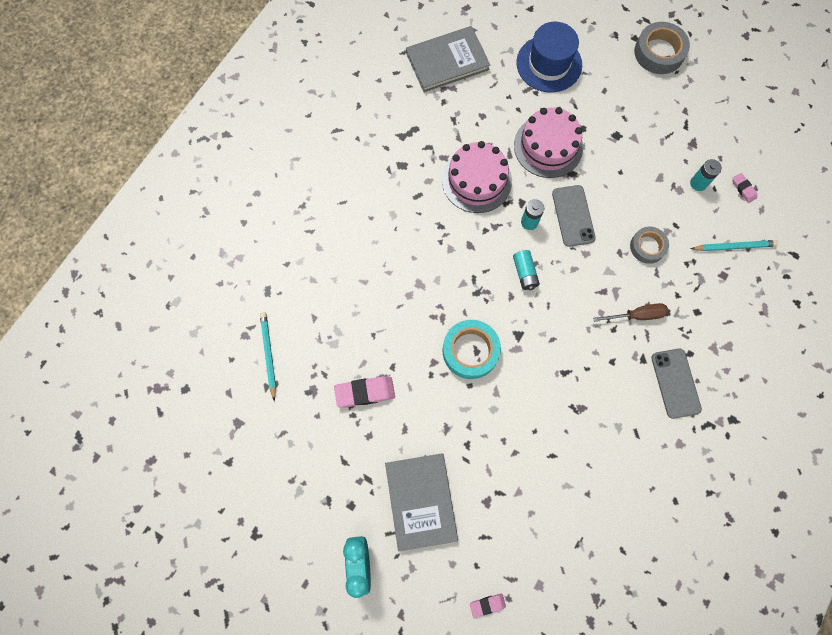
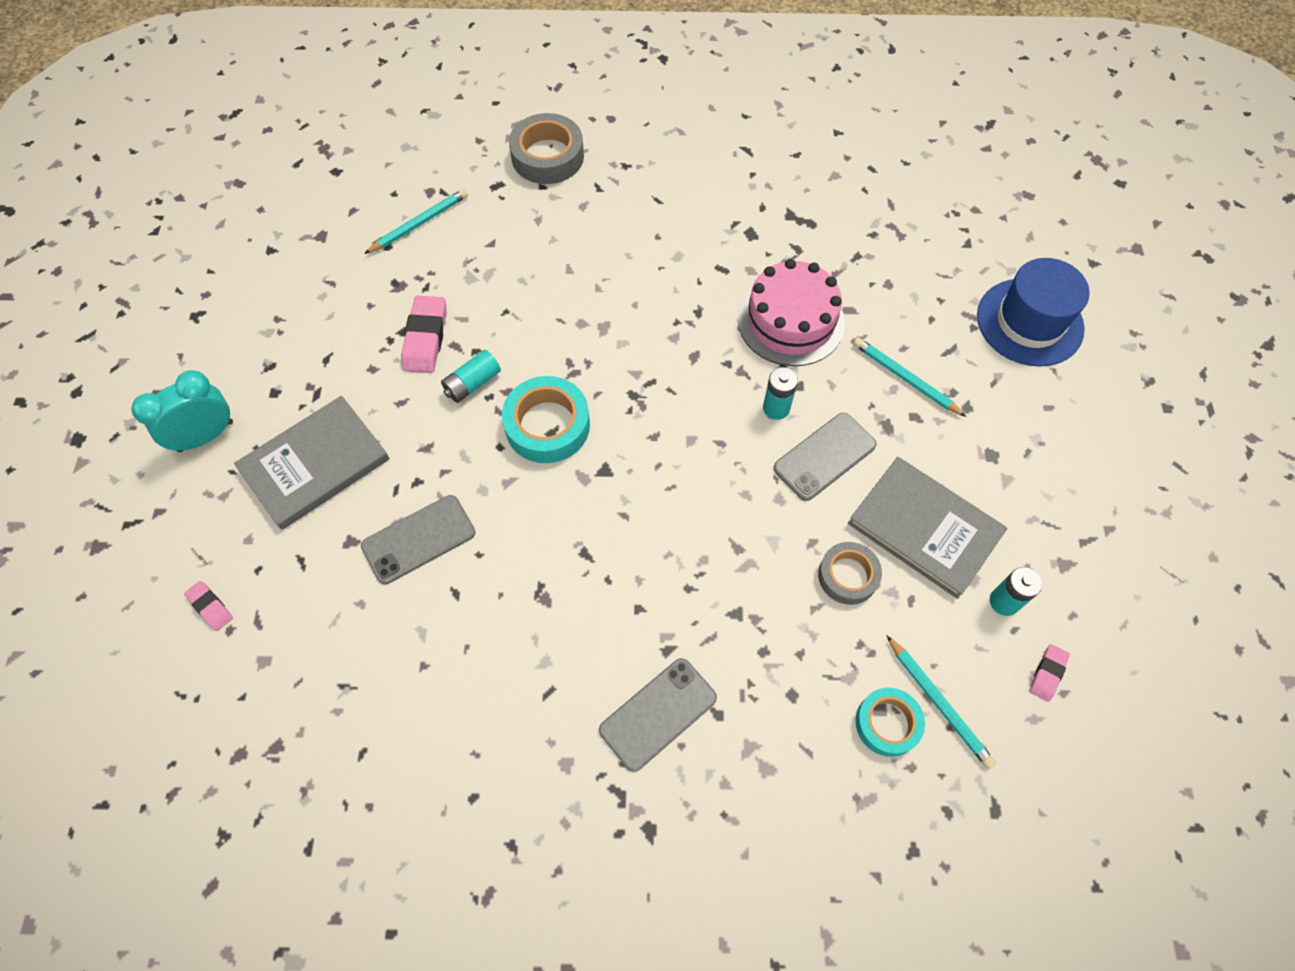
camera: 60 degrees right, 10 degrees down
pink eraser [334,376,395,408] -> pink eraser turned 45 degrees clockwise [401,295,447,373]
grey book [406,26,490,92] -> grey book moved to [848,457,1007,599]
turquoise battery [513,250,540,290] -> turquoise battery moved to [441,350,501,403]
pink cake [514,107,583,178] -> turquoise pencil [853,337,966,417]
brown screwdriver [593,303,668,322] -> none
grey tape [634,22,690,74] -> grey tape moved to [509,113,584,184]
none -> grey phone [361,495,475,584]
none -> turquoise tape [855,688,925,757]

